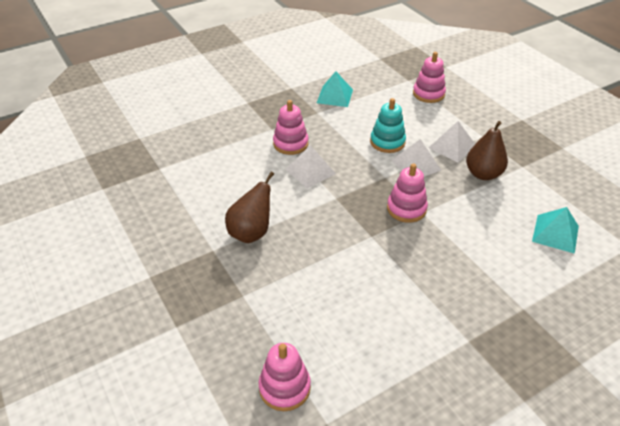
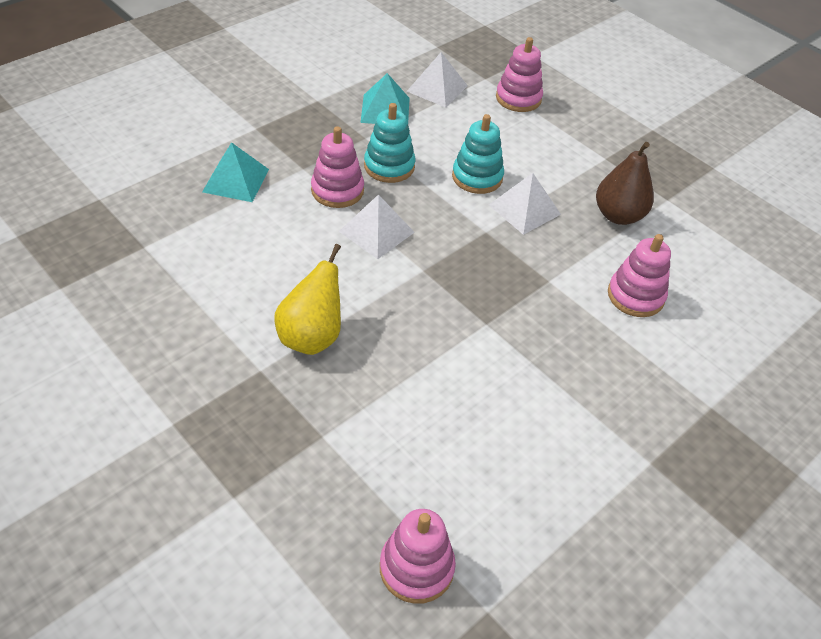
camera: 15 degrees left, 5 degrees up
brown pear [225,172,274,243] -> yellow pear [274,244,341,355]
pink stacking toy [387,163,428,223] -> pink stacking toy moved to [608,234,671,317]
white pyramid [429,121,475,163] -> white pyramid moved to [407,52,468,108]
turquoise pyramid [532,207,579,254] -> turquoise pyramid moved to [202,142,269,202]
none -> turquoise stacking toy [364,103,416,183]

